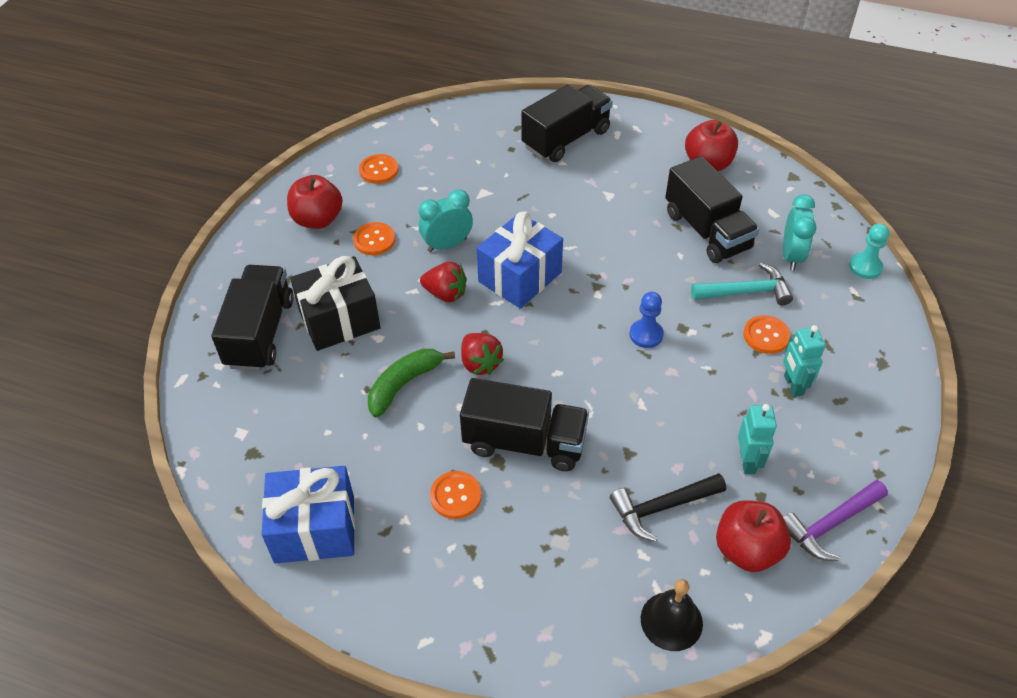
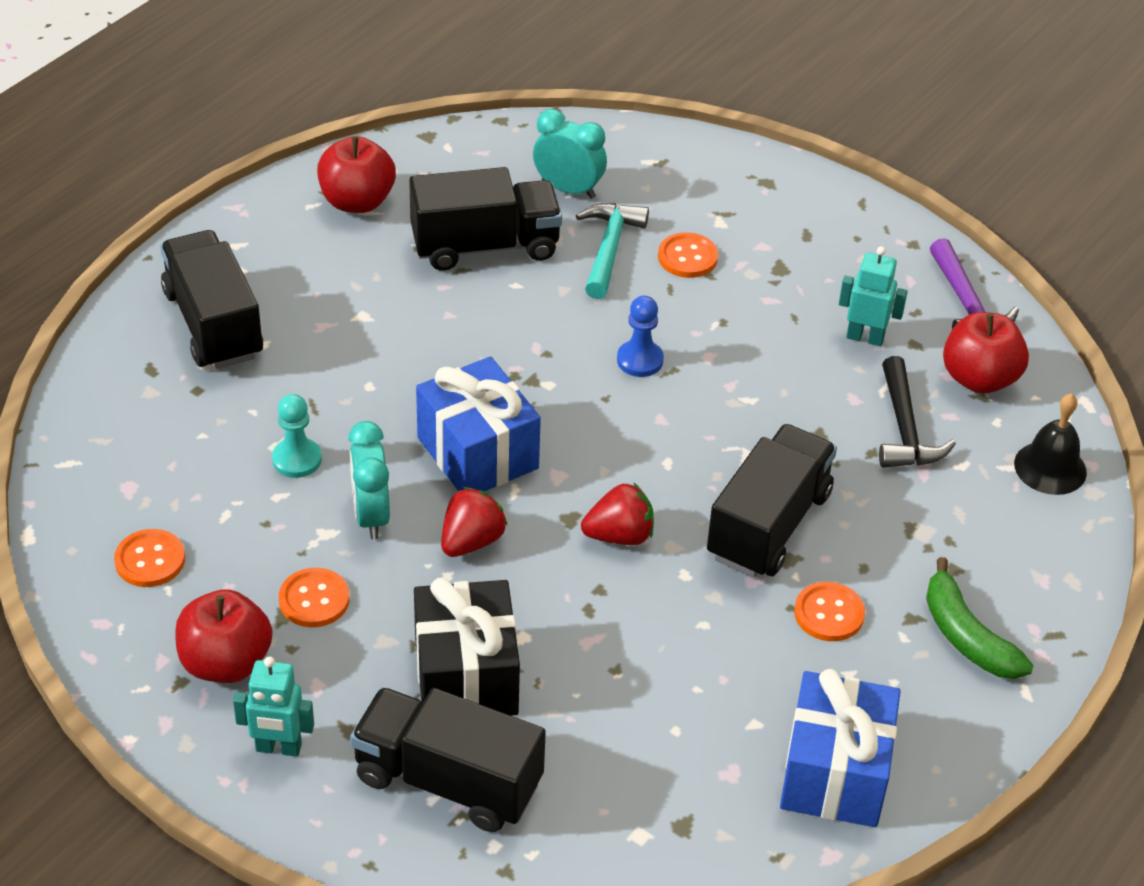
camera: 75 degrees left, 5 degrees down
green banana [368,349,455,418] -> green banana moved to [926,557,1034,679]
turquoise robot [783,325,826,397] -> turquoise robot moved to [233,656,314,757]
turquoise pawn [849,224,889,279] -> turquoise pawn moved to [272,394,322,478]

